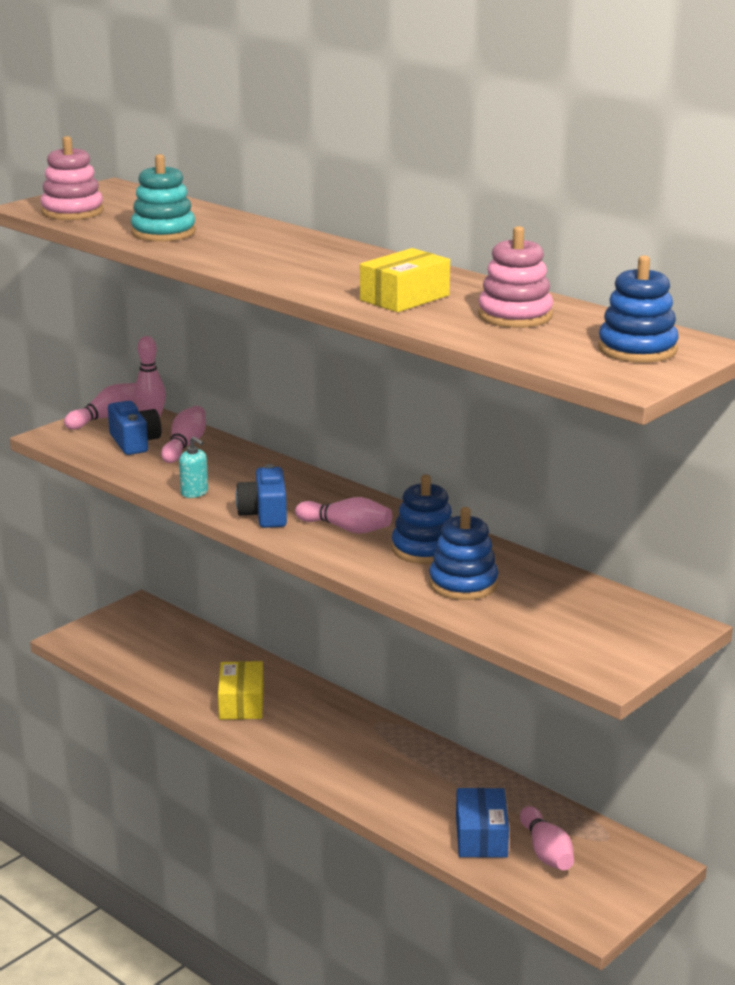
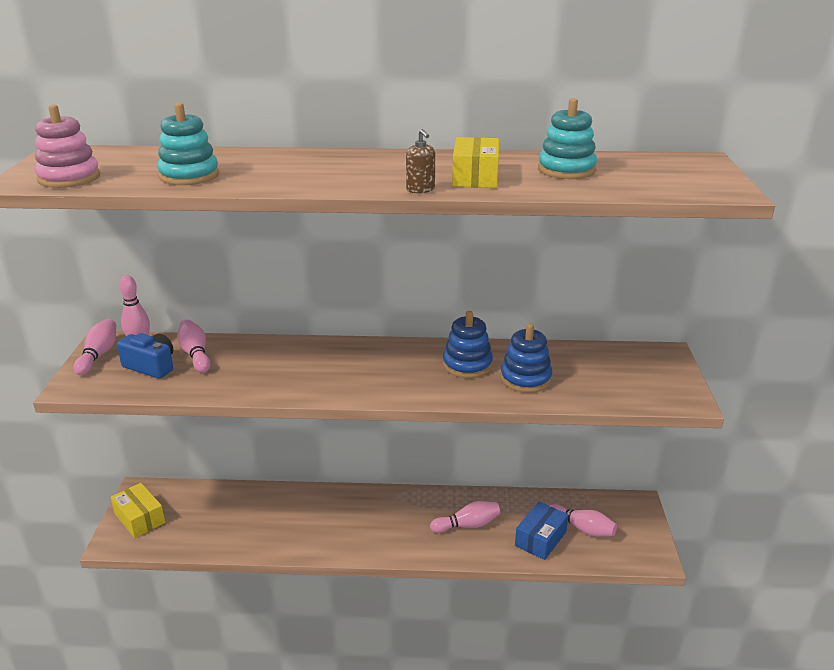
camera: 40 degrees left, 5 degrees up
turquoise soap dispenser [179,436,208,498] -> none
yellow box [218,661,264,720] -> yellow box moved to [111,483,165,538]
blue camera [236,464,287,528] -> none
pink bowling pin [295,497,392,534] -> pink bowling pin moved to [430,501,500,533]
blue box [456,788,509,858] -> blue box turned 75 degrees clockwise [515,501,568,560]
pink stacking toy [478,226,553,328] -> turquoise stacking toy [538,98,597,179]
blue stacking toy [598,255,679,363] -> none
none -> brown soap dispenser [406,129,435,194]

